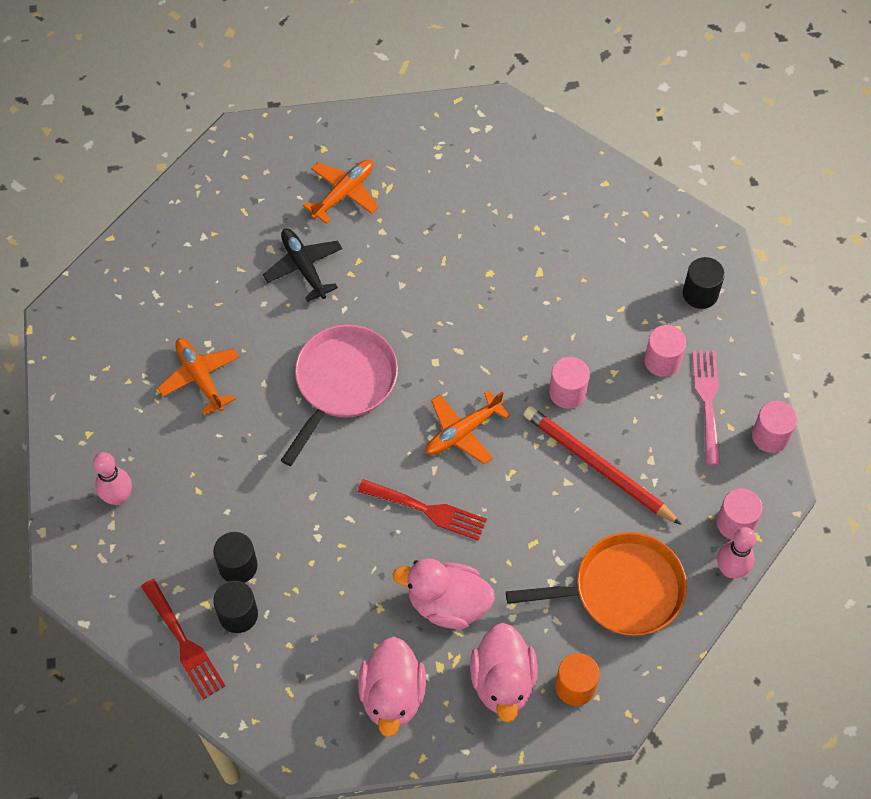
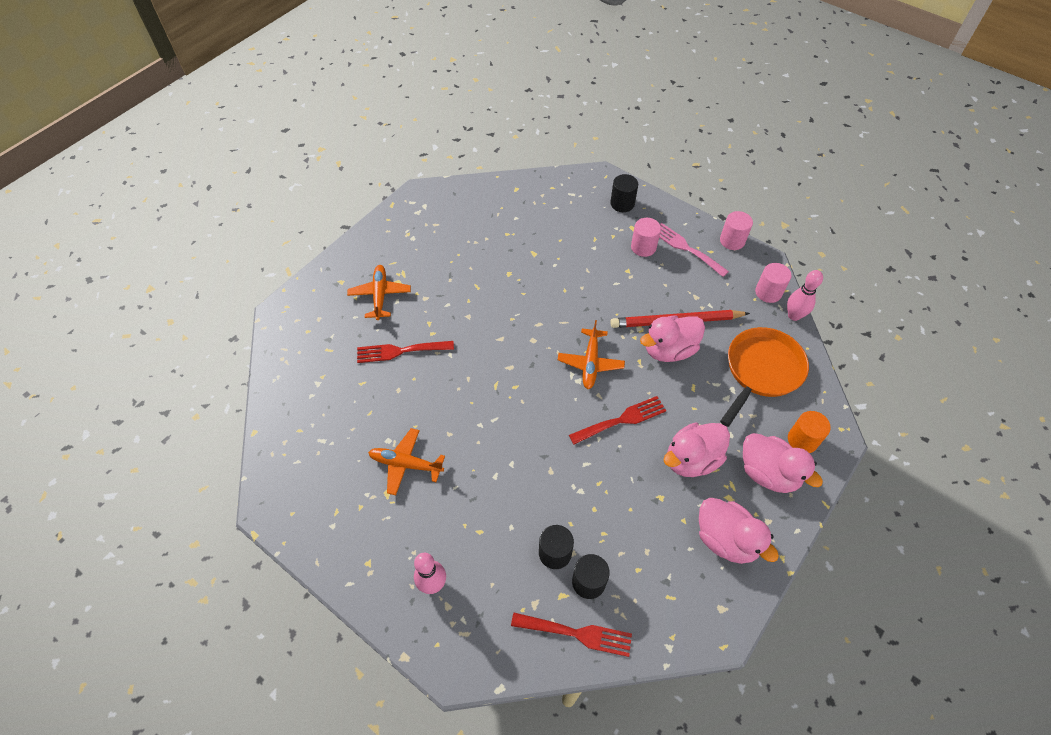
camera: 45 degrees left, 5 degrees down
black plane [263,229,342,302] -> red fork [357,341,454,363]
pink pan [281,325,398,466] -> none
pink cylinder [549,357,590,409] -> none
none -> pink duck [640,315,705,362]

